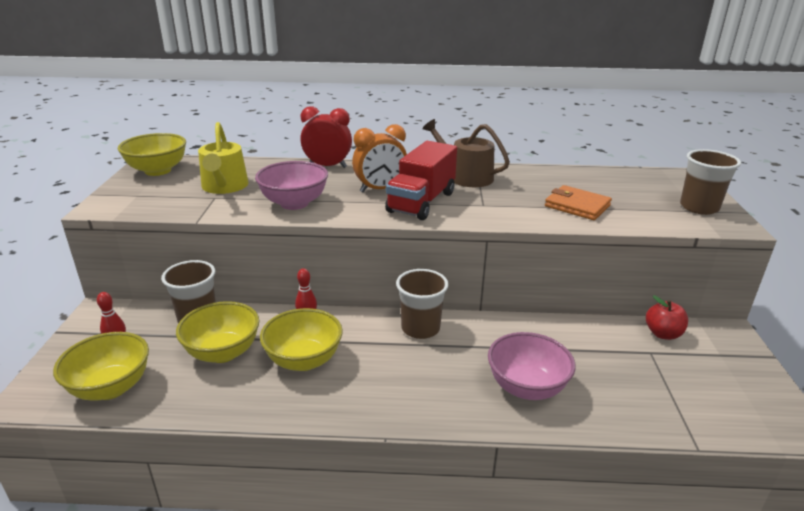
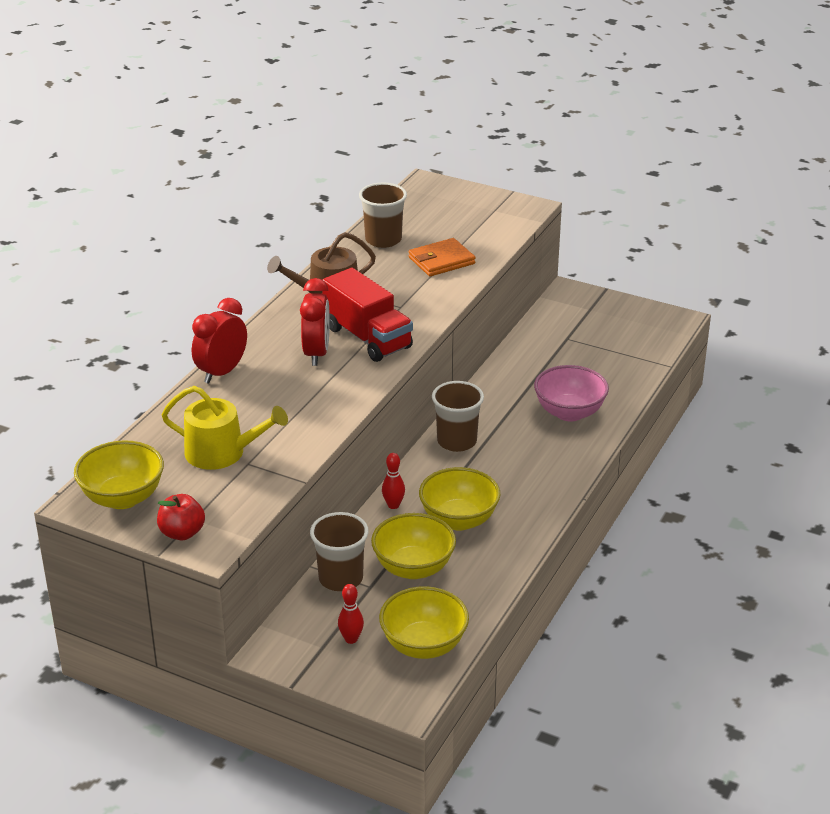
camera: 65 degrees left, 5 degrees up
pink bowl [255,161,328,210] -> none
orange clock [352,124,407,192] -> red clock [300,278,330,366]
red apple [646,295,688,340] -> red apple moved to [157,494,205,540]
brown cup [680,149,741,215] -> brown cup moved to [359,183,407,248]

